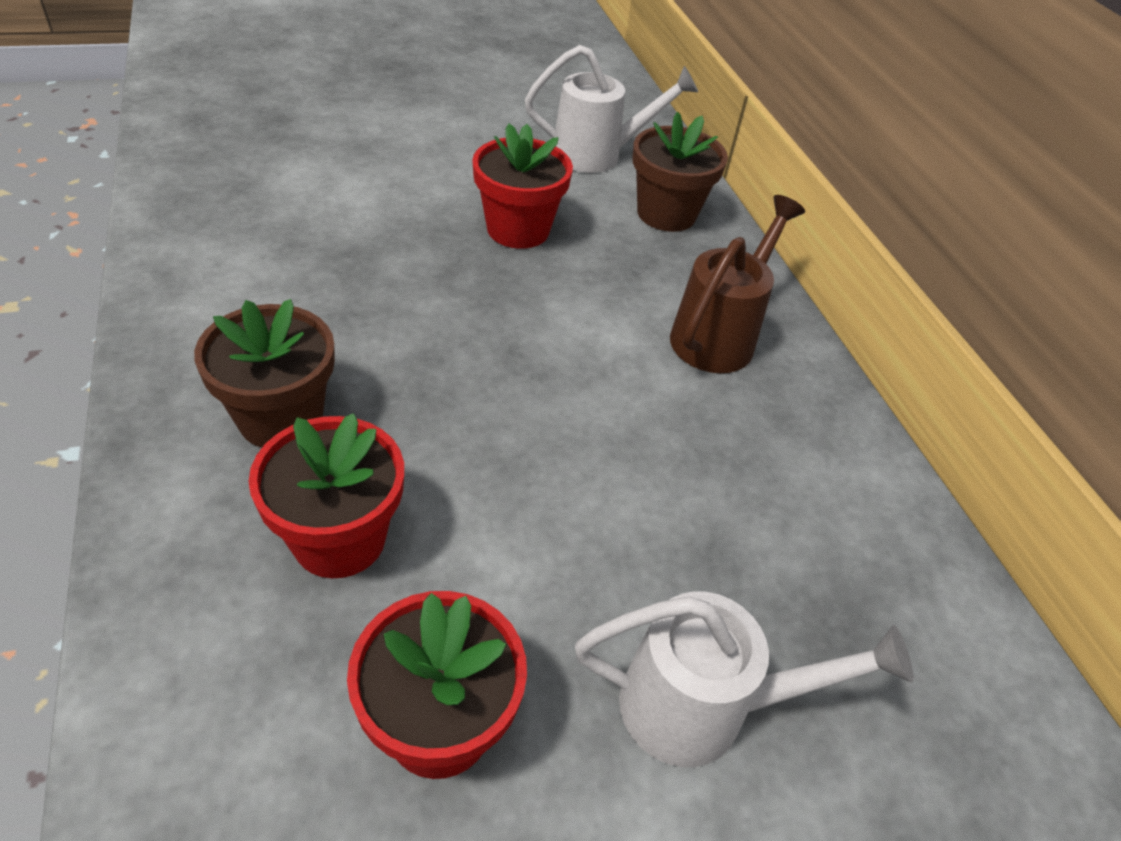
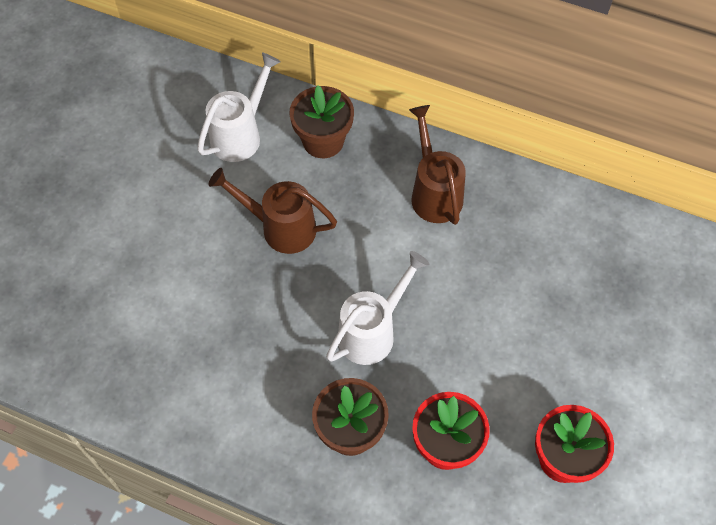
camera: 45 degrees left, 15 degrees up
red flower pot [472,124,573,249] -> brown watering can [208,168,337,254]
white watering can [575,591,914,767] -> white watering can moved to [326,251,429,365]

